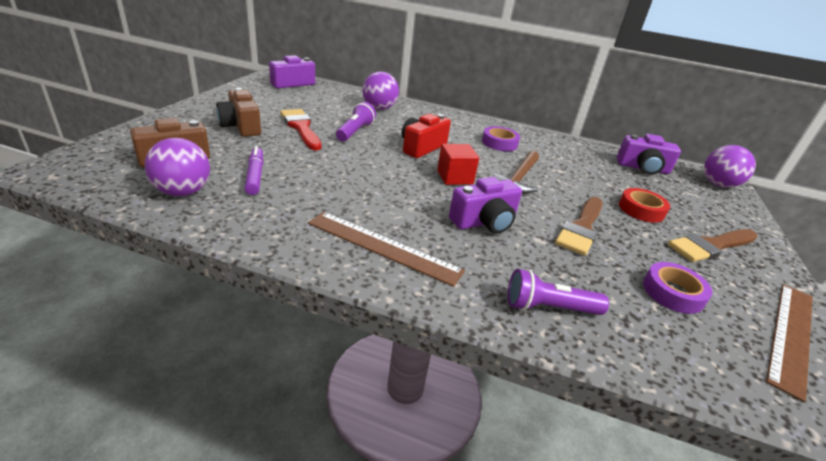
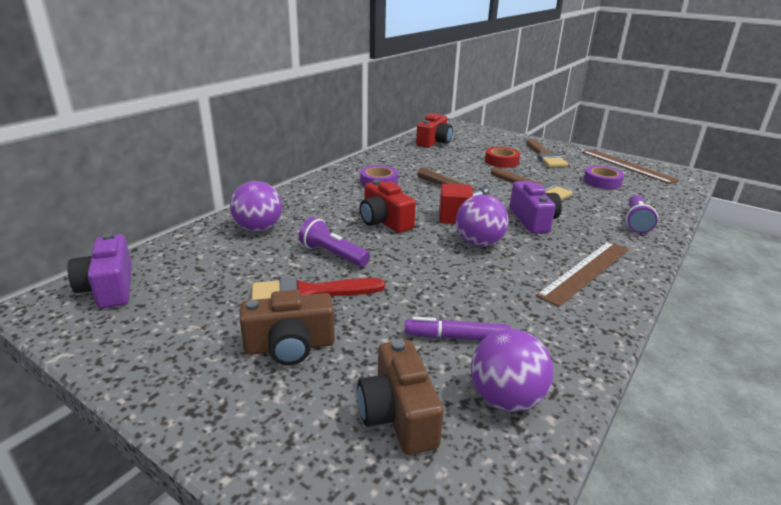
camera: 70 degrees left, 5 degrees down
purple camera [617,134,681,175] -> red camera [416,113,453,148]
purple ball [704,145,756,188] -> purple ball moved to [456,195,509,247]

